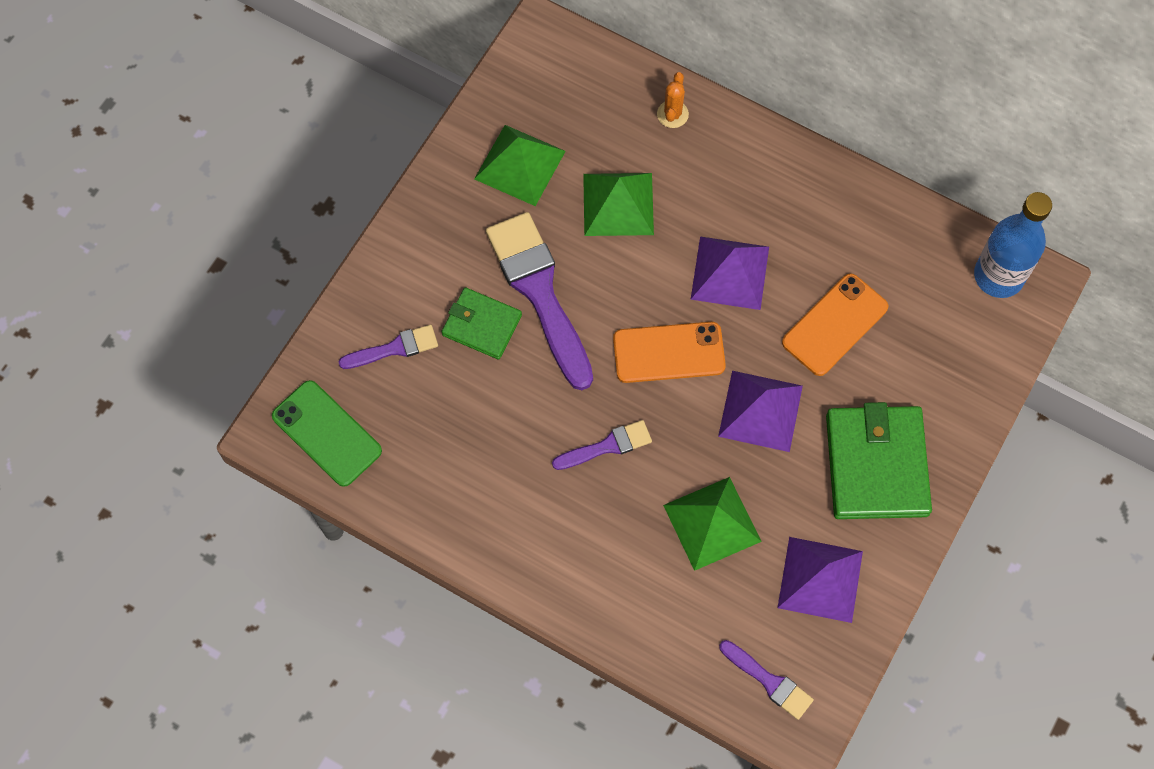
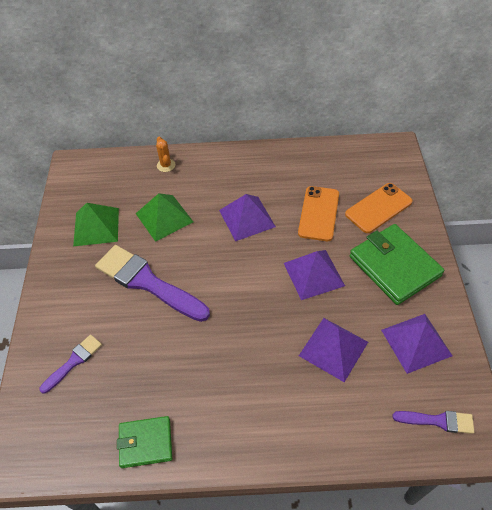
camera: 30 degrees left, 15 degrees down
green phone [272,380,382,487] -> none
green wallet [441,287,522,360] -> green wallet moved to [117,416,172,468]
purple brush [552,420,652,470] -> none
orange phone [613,322,726,383] -> orange phone moved to [345,183,413,233]
green pyramid [663,477,762,571] -> purple pyramid [299,318,368,382]
blue bottle [974,192,1052,298] -> none

